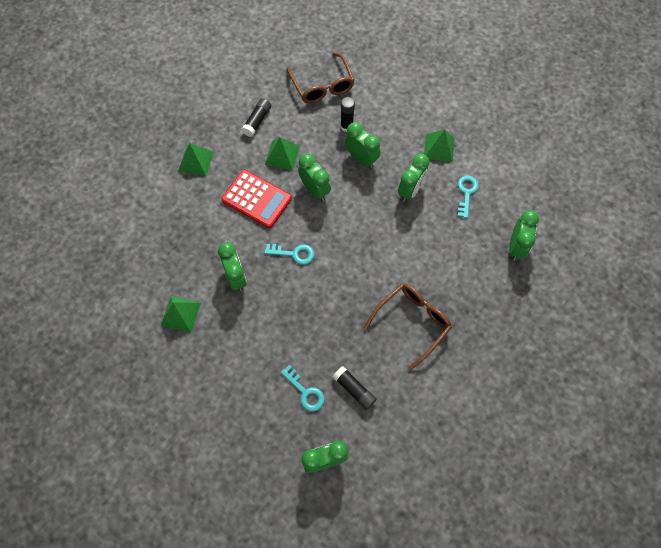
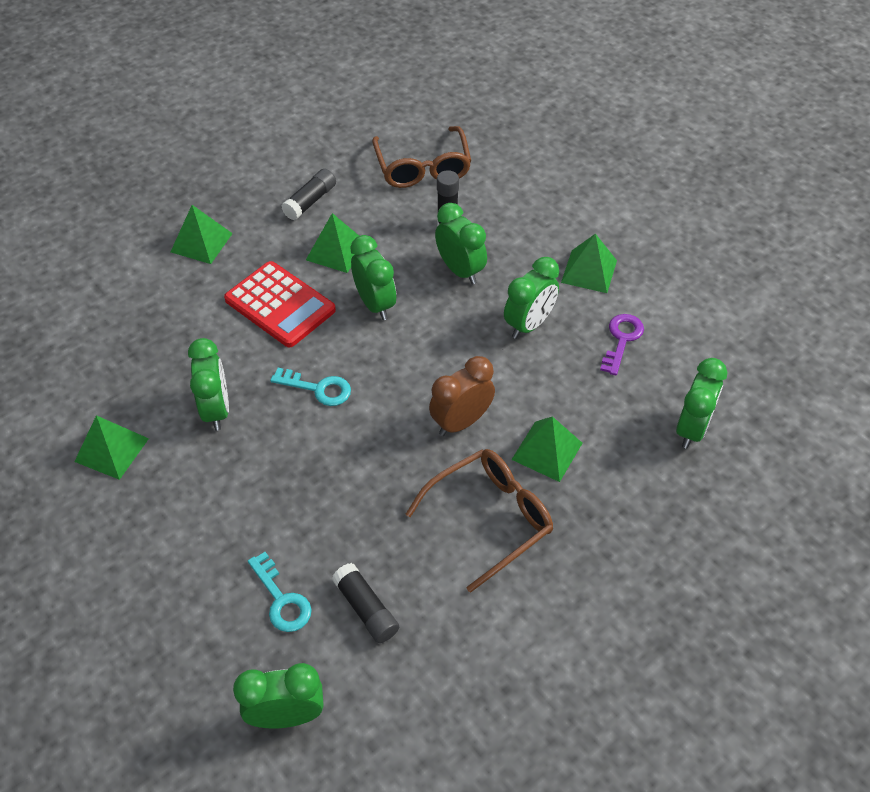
camera: 10 degrees right, 15 degrees down
turquoise key [458,176,479,218] -> purple key [600,314,644,376]
none -> brown clock [429,356,495,436]
none -> green pyramid [511,416,582,482]

